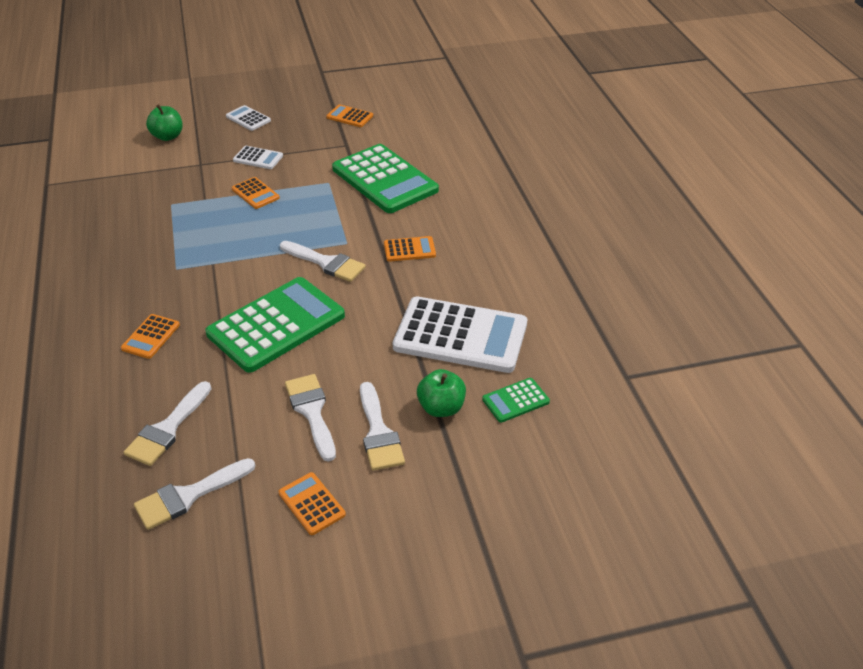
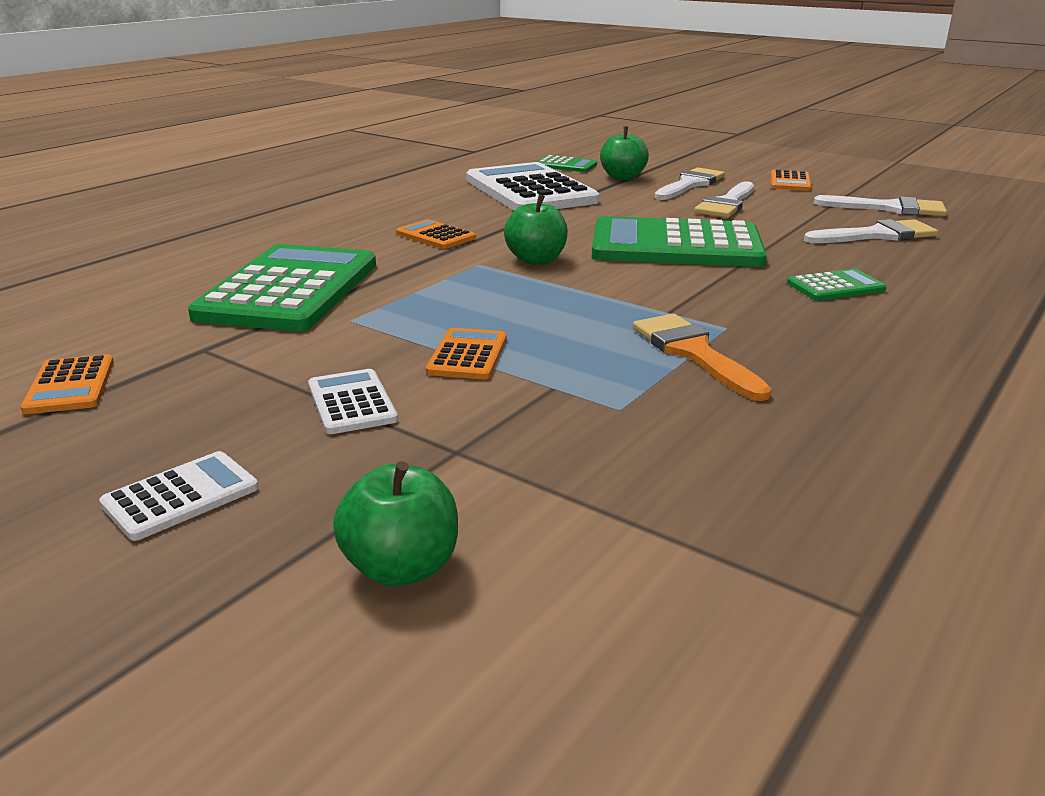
camera: 130 degrees left, 15 degrees down
orange calculator [121,314,180,359] -> green calculator [787,269,887,301]
white calculator [226,105,271,131] -> white calculator turned 135 degrees counterclockwise [99,451,259,541]
white brush [280,241,366,282] -> green apple [504,194,568,265]
none -> orange brush [633,314,771,401]

